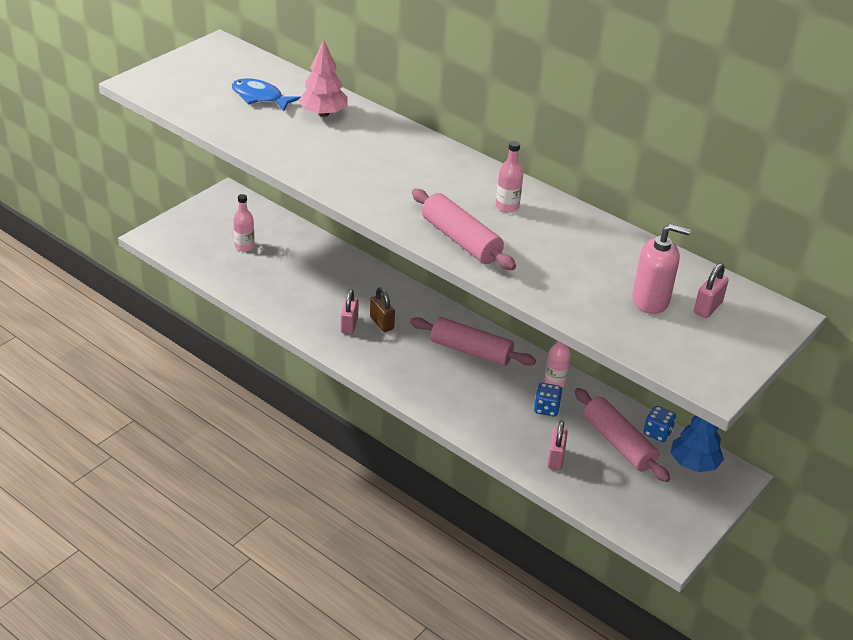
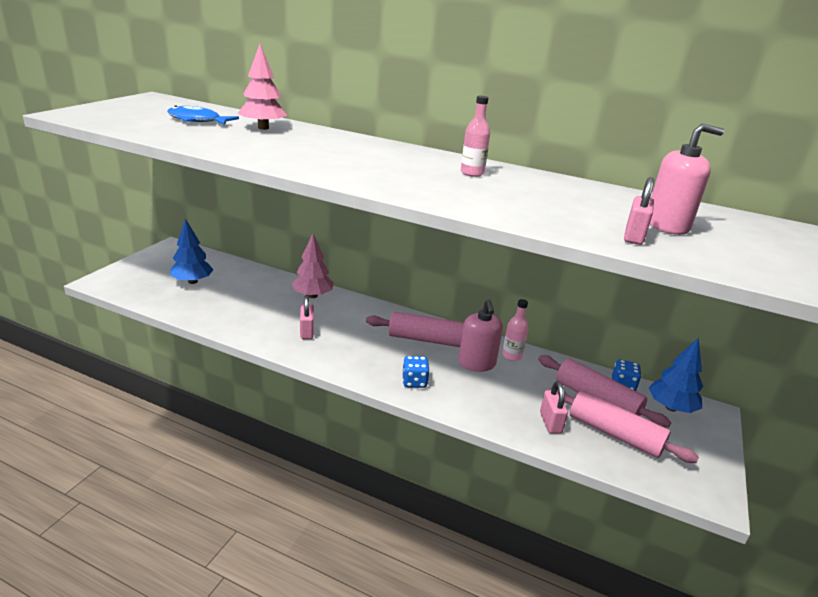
camera: 15 degrees left, 10 degrees down
pink bottle [233,194,255,252] -> blue tree [170,218,214,284]
brown padlock [370,287,395,332] -> none
pink rolling pin [412,189,516,270] -> pink rolling pin moved to [548,388,699,463]
blue dice [534,383,563,417] -> blue dice moved to [402,356,429,388]
pink padlock [694,263,729,318] -> pink padlock moved to [624,177,654,245]
none -> pink tree [292,234,334,298]
none -> pink soap dispenser [458,299,503,372]

